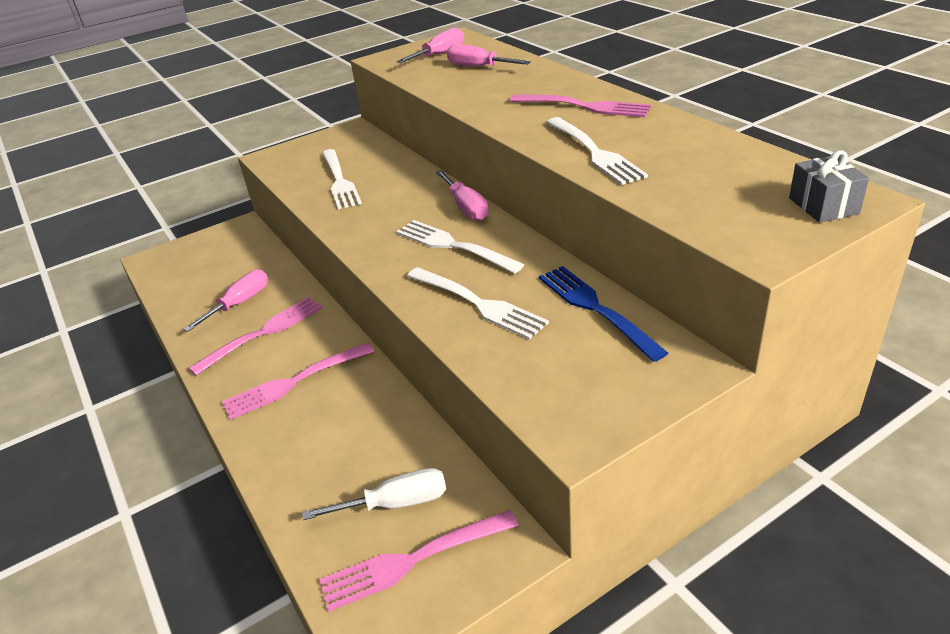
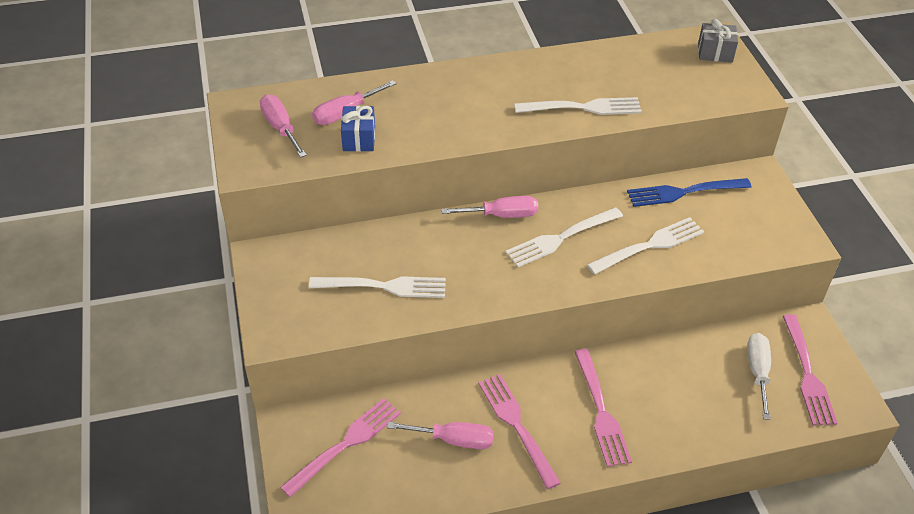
camera: 75 degrees left, 10 degrees up
pink screwdriver [183,270,268,332] -> pink screwdriver turned 135 degrees clockwise [387,422,494,449]
pink fork [510,94,652,117] -> pink fork moved to [280,398,401,498]
none -> blue gift [341,106,375,151]

